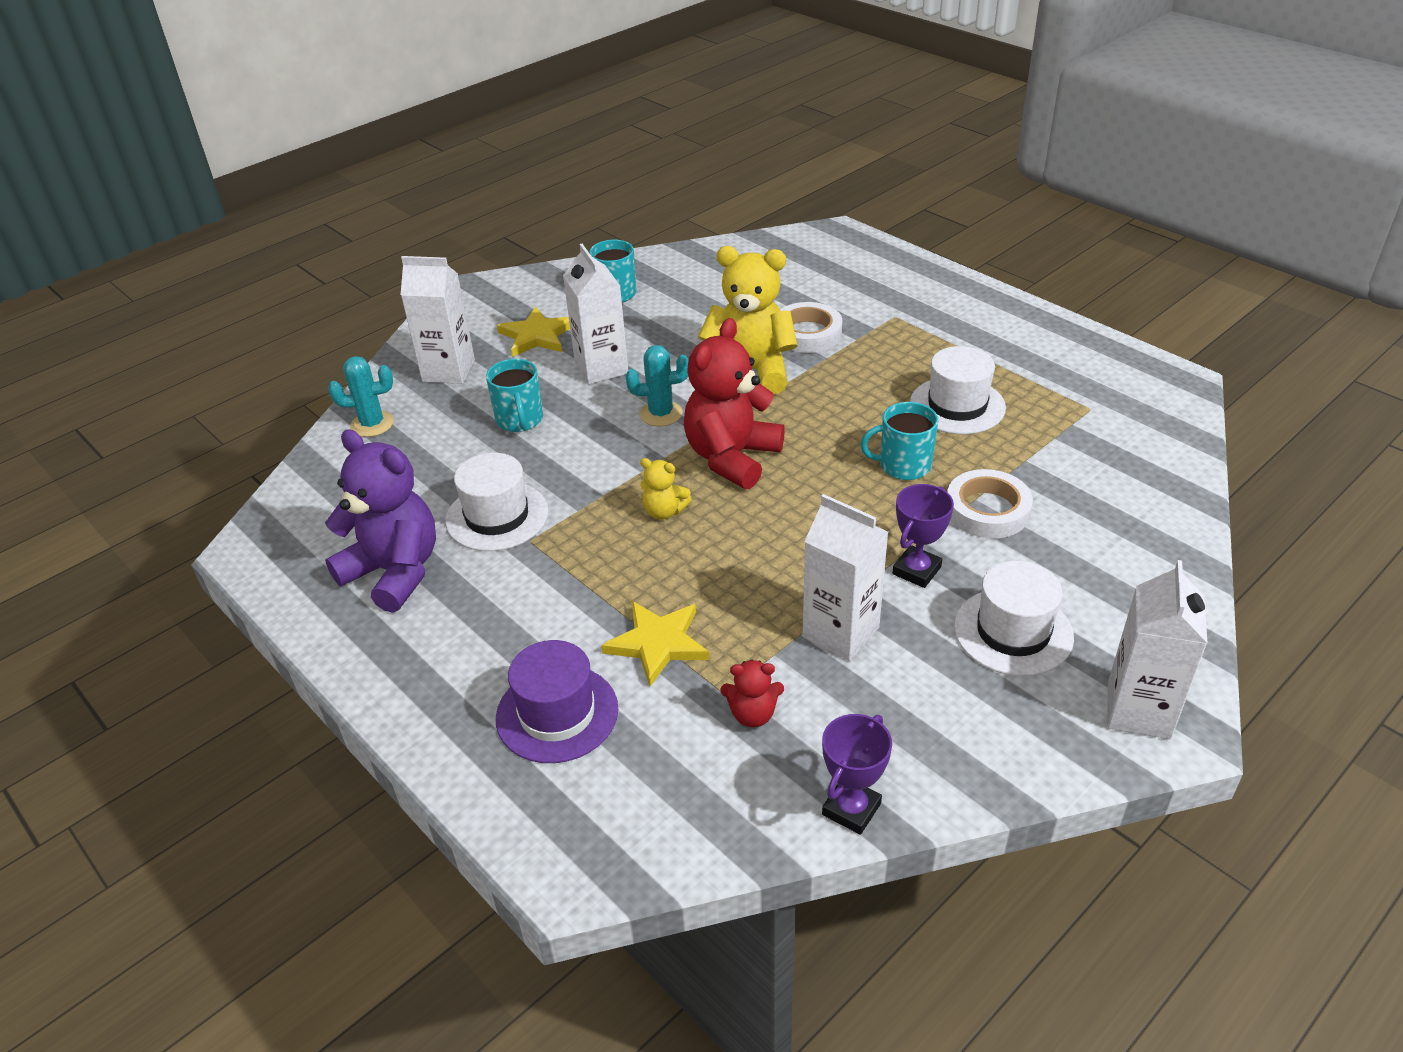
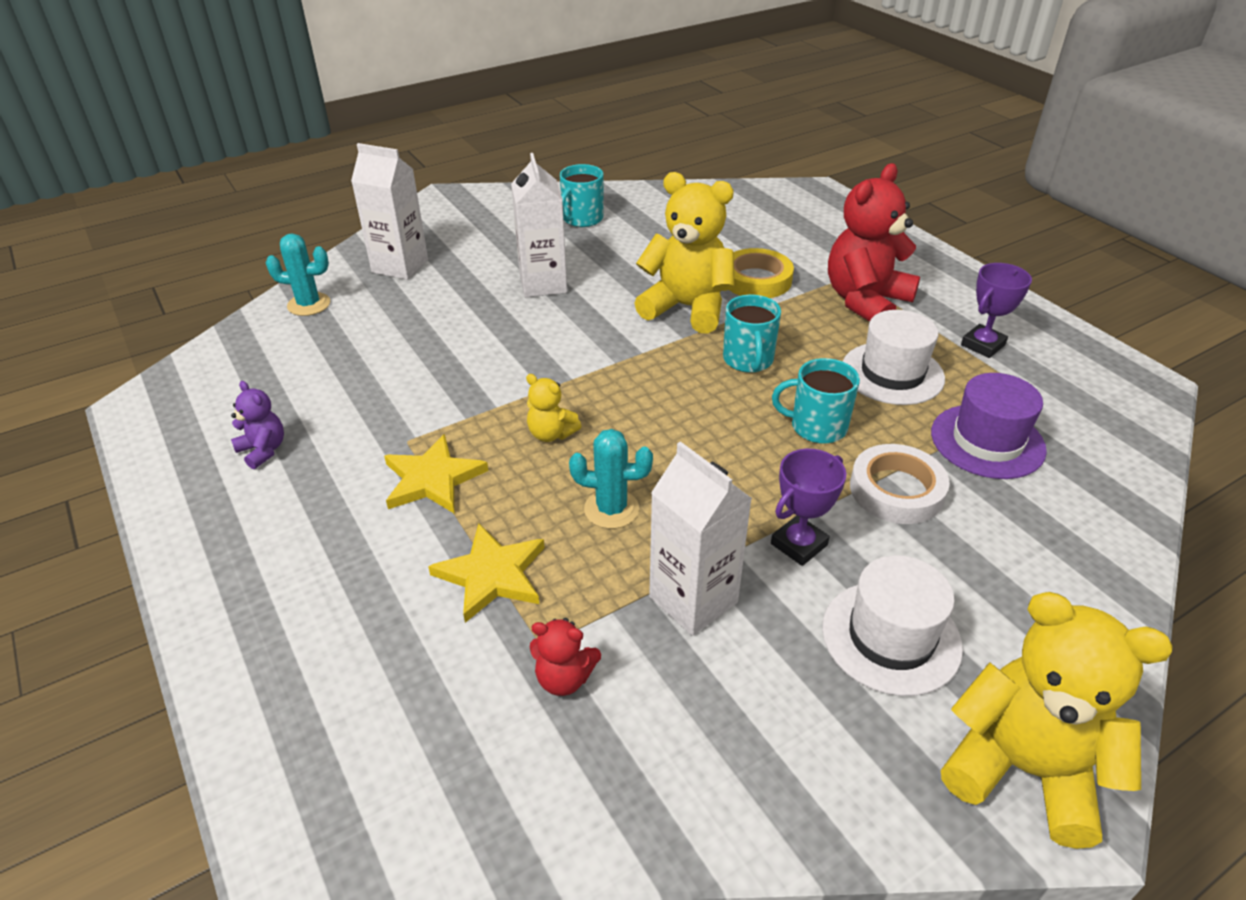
camera: 10 degrees right, 0 degrees up
purple teddy bear [325,429,436,613] -> purple teddy bear [231,381,284,469], size x0.47
white hat [445,453,548,551] -> none
turquoise mug [486,359,543,432] -> turquoise mug moved to [723,295,781,373]
purple hat [496,640,618,763] -> purple hat moved to [931,373,1047,479]
yellow star [497,307,570,357] -> yellow star moved to [384,434,488,514]
turquoise cactus [626,345,689,426] -> turquoise cactus moved to [569,429,653,529]
red teddy bear [684,318,785,489] -> red teddy bear moved to [828,163,920,322]
white tape [780,302,842,353] -> yellow tape [730,248,794,298]
purple trophy [822,714,892,835] -> purple trophy moved to [961,263,1032,358]
white carton [1107,560,1207,739] -> yellow teddy bear [941,592,1173,849]

